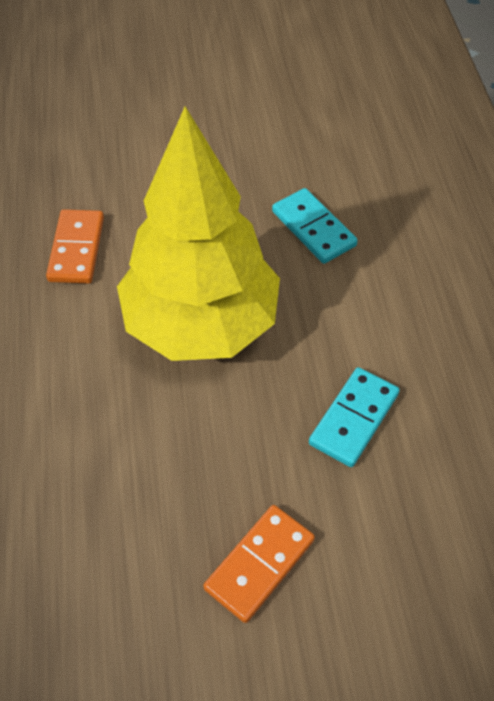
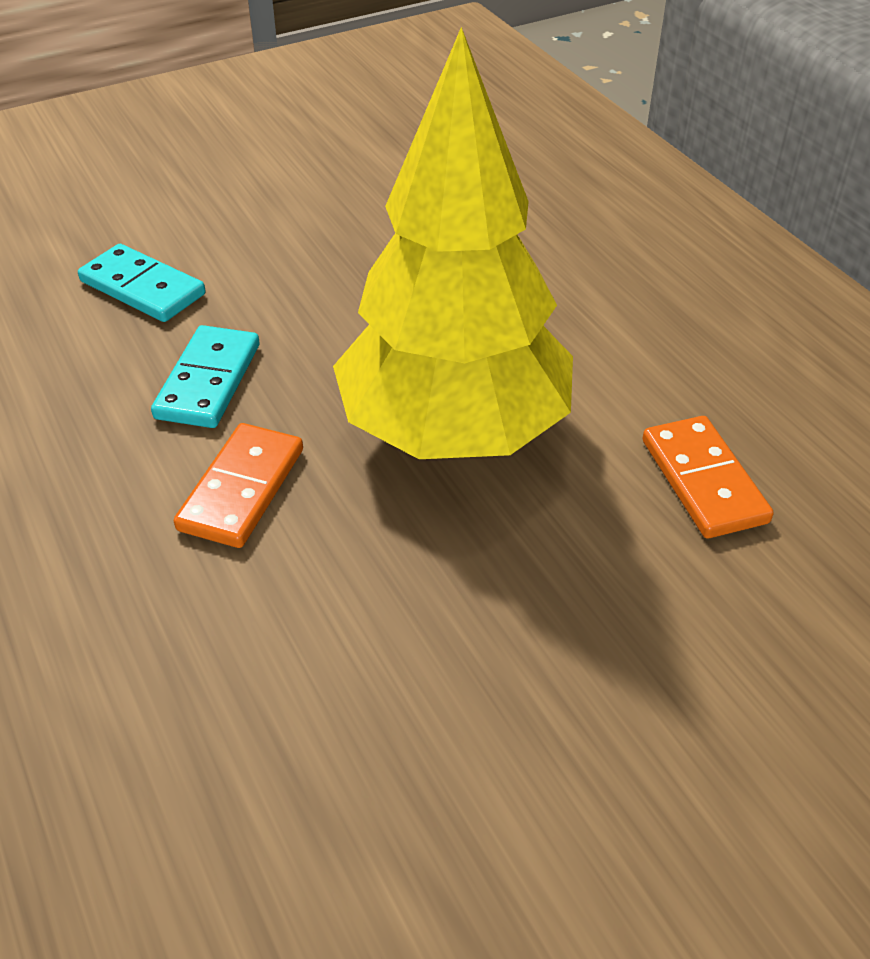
camera: 160 degrees right, 10 degrees down
orange domino [203,505,315,623] -> orange domino moved to [174,423,303,548]
turquoise domino [272,188,358,264] -> turquoise domino moved to [78,244,206,322]

